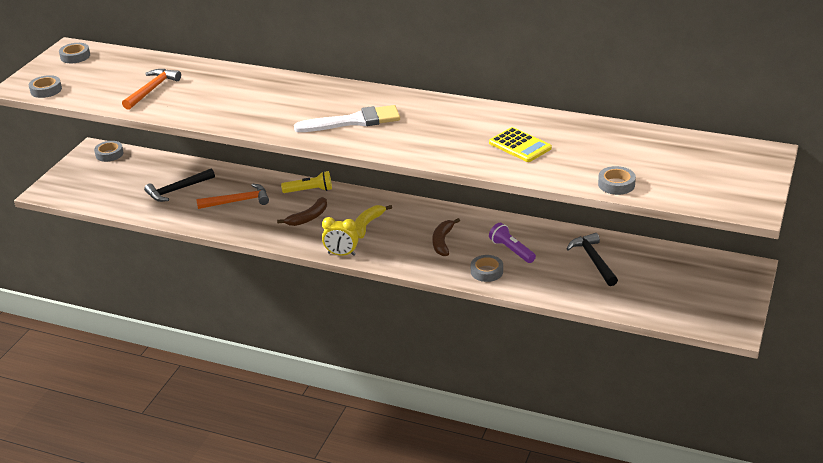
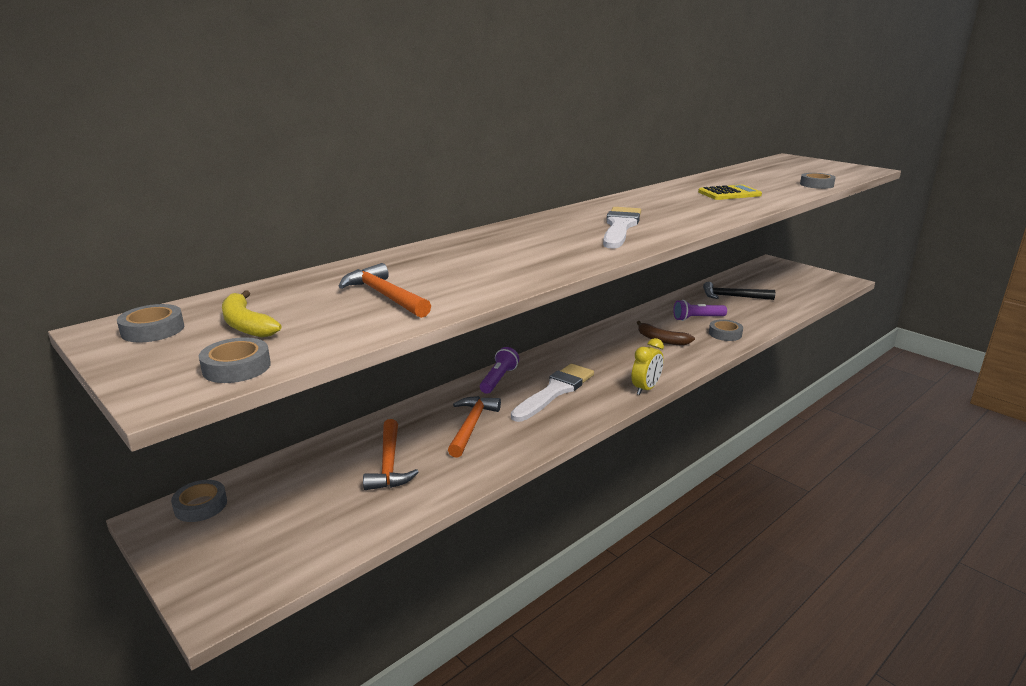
camera: 65 degrees left, 10 degrees down
black hammer [144,168,215,202] -> orange hammer [363,419,419,490]
brown banana [277,197,327,226] -> white brush [511,364,594,422]
yellow flashlight [281,171,332,193] -> purple flashlight [480,347,519,394]
yellow banana [355,205,392,239] -> yellow banana moved to [222,290,281,338]

